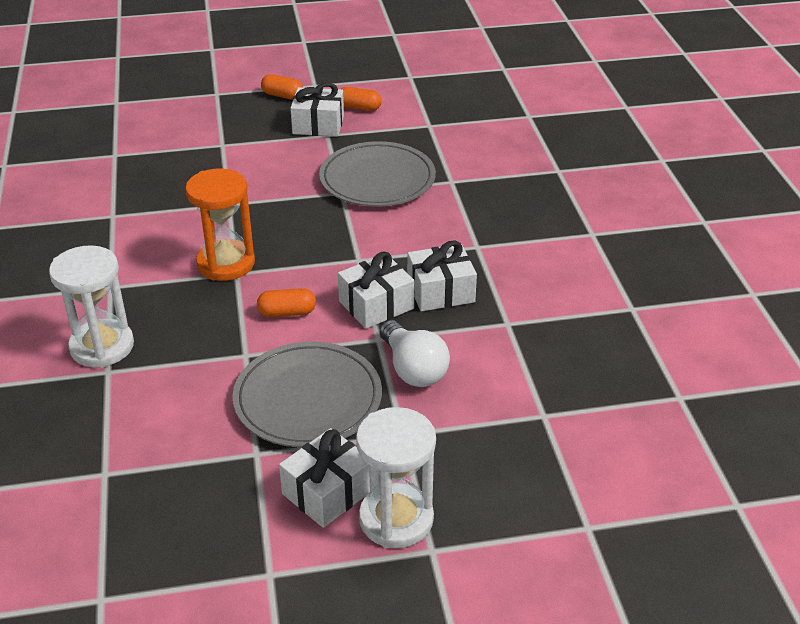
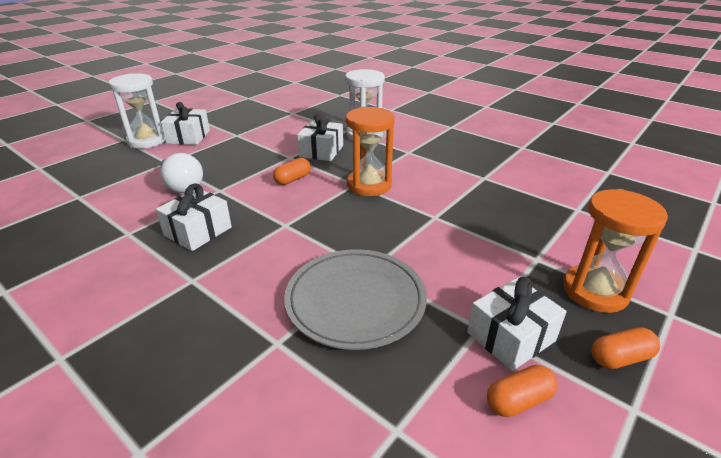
camera: 140 degrees right, 5 degrees down
grey plate [232,342,382,447] -> none
white gift [338,251,414,329] -> white gift moved to [297,114,343,161]
white light bulb [380,320,450,387] -> white light bulb turned 150 degrees counterclockwise [160,153,203,193]
none -> orange hourglass [563,189,668,313]

